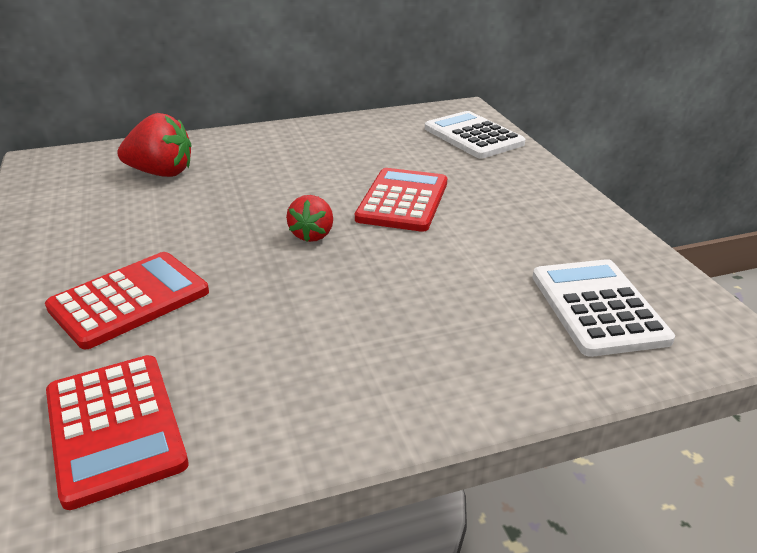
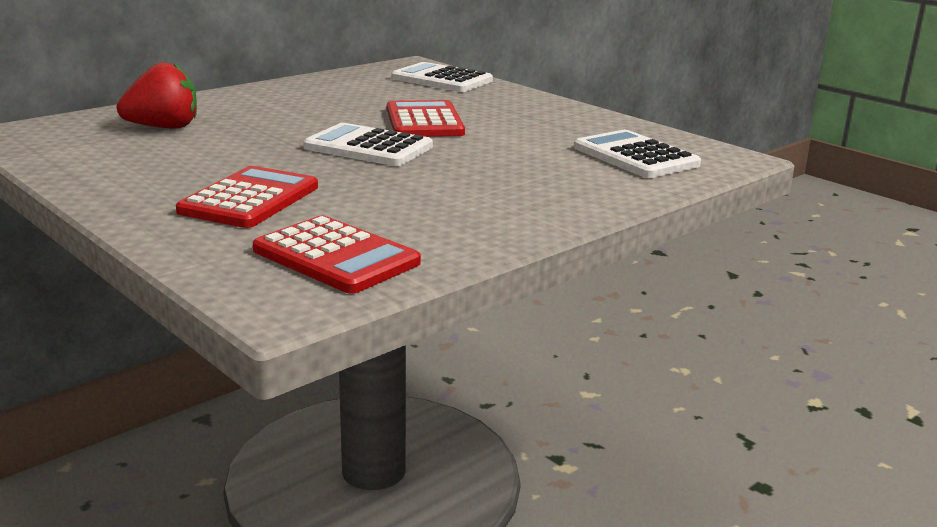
camera: 25 degrees left, 10 degrees down
red strawberry [286,195,333,242] -> white calculator [303,123,433,166]

